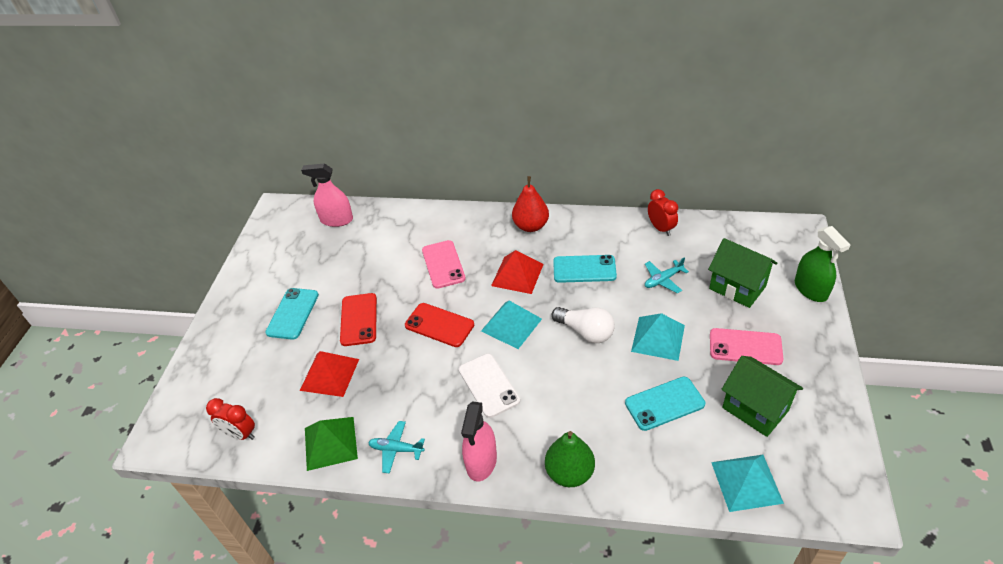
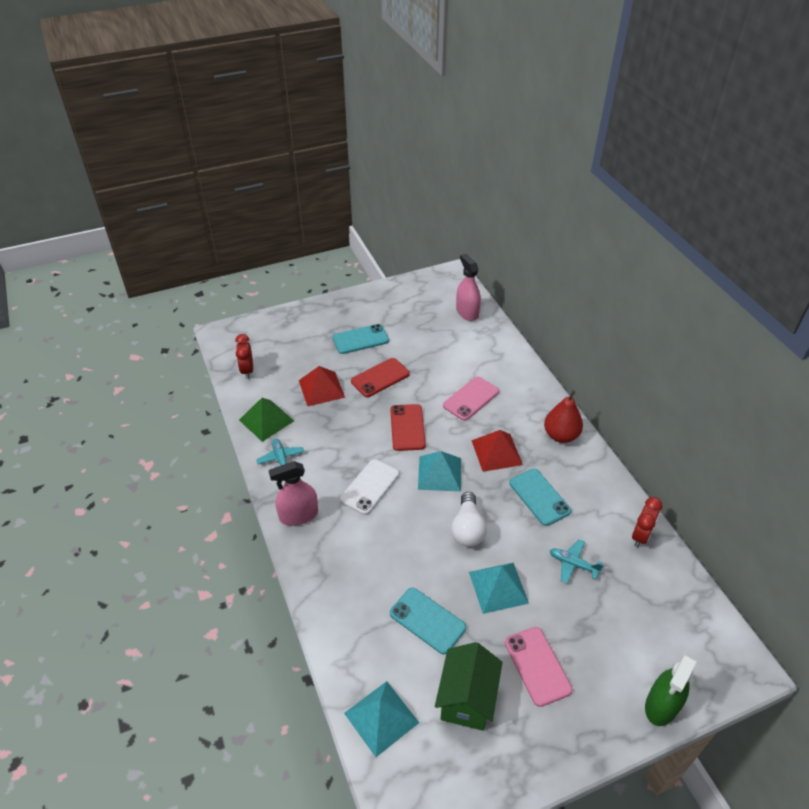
camera: 55 degrees right, 0 degrees up
green pear [545,431,595,487] -> none
green house [708,238,777,308] -> none

